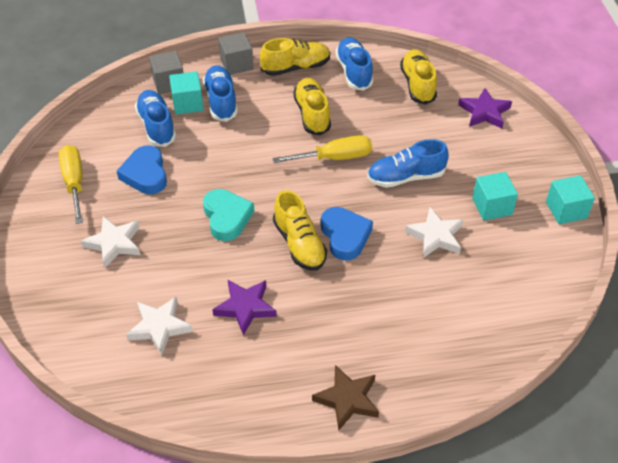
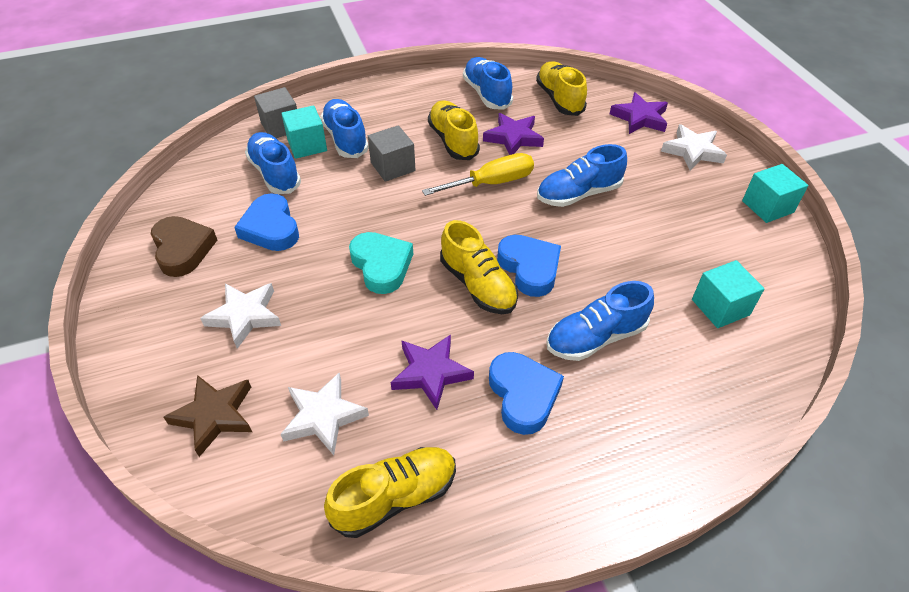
camera: 10 degrees left, 0 degrees up
yellow screwdriver [59,145,83,224] -> brown heart [151,216,217,277]
grey cube [218,32,254,75] -> grey cube moved to [368,125,416,182]
yellow shoe [260,38,330,76] -> yellow shoe moved to [324,447,456,538]
brown star [312,365,379,430] -> brown star moved to [164,375,252,457]
white star [405,207,464,258] -> white star moved to [661,124,727,171]
turquoise cube [472,172,518,221] -> turquoise cube moved to [692,260,765,328]
none -> purple star [483,113,544,155]
none -> blue heart [489,352,564,435]
none -> blue shoe [547,281,654,361]

